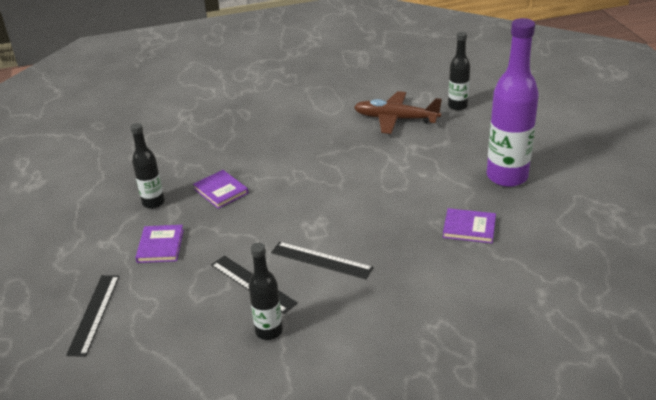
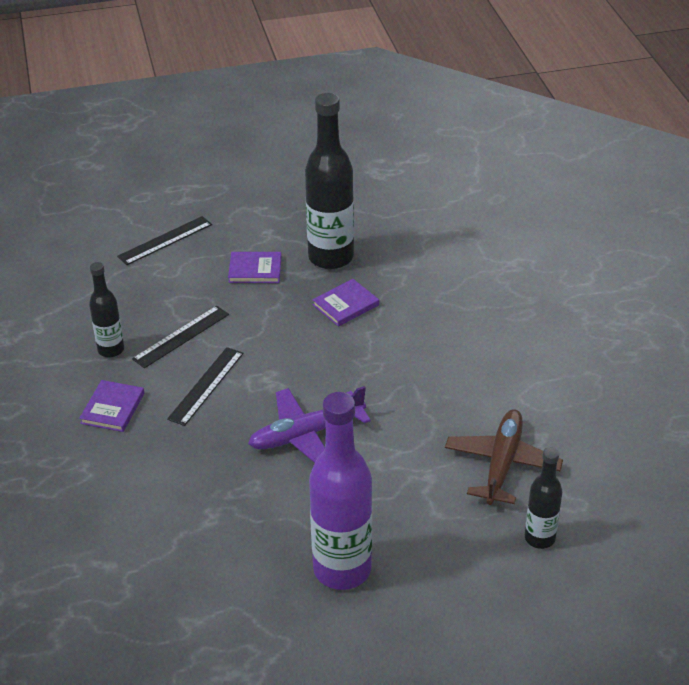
camera: 90 degrees right, 5 degrees up
black ruler [66,275,119,357] -> black ruler turned 45 degrees counterclockwise [117,216,212,265]
black bottle [130,123,165,209] -> black bottle [305,93,354,269], size x1.84
purple book [443,208,496,243] -> purple book moved to [79,380,144,432]
none -> purple plane [248,386,371,463]

